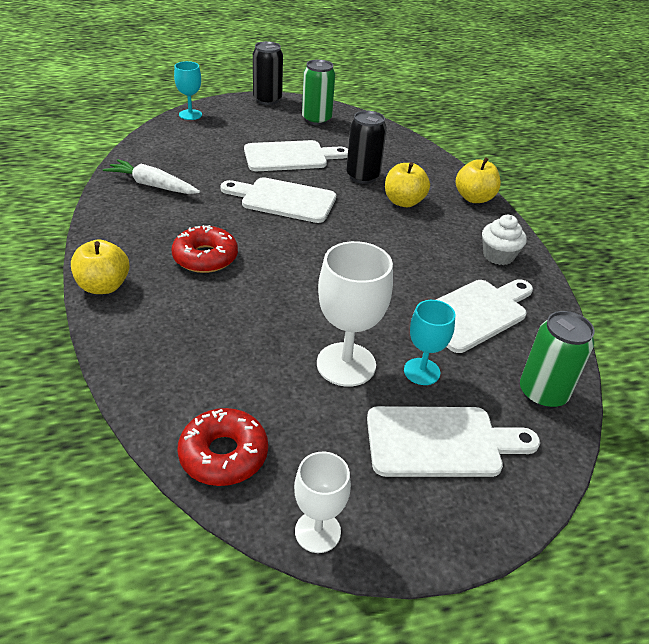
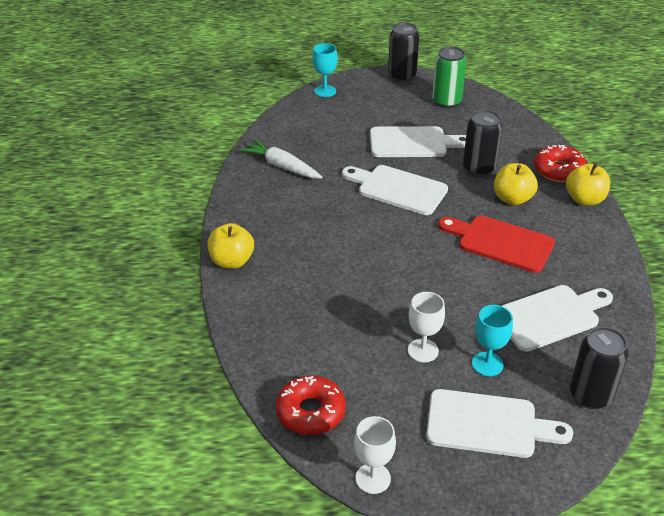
camera: 15 degrees right, 0 degrees up
red donut [171,225,238,273] -> red donut moved to [534,145,587,182]
white goblet [317,241,393,387] -> white goblet [408,292,445,362], size x0.61
white cupcake [482,215,527,265] -> none
green can [520,311,595,409] -> black can [570,327,629,409]
none -> red cutting board [438,215,555,273]

